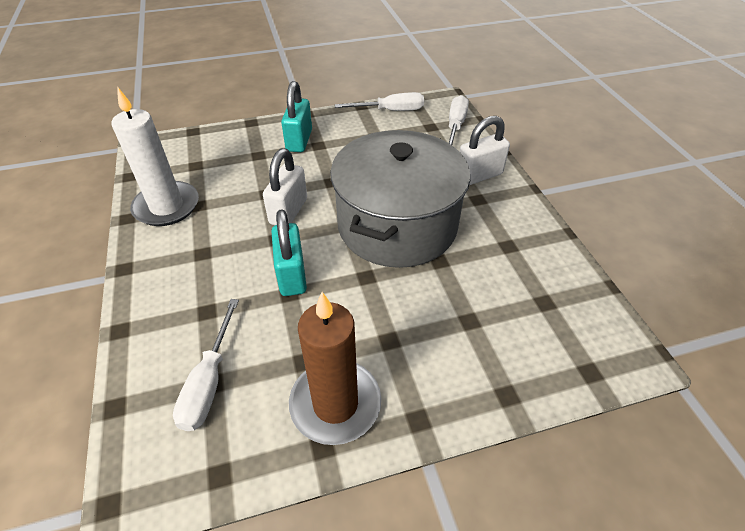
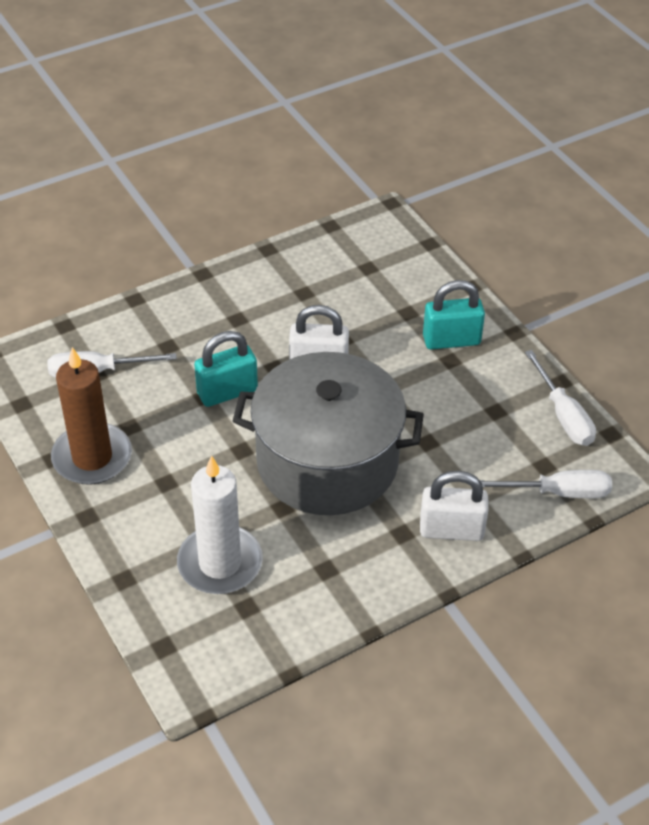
camera: 75 degrees right, 0 degrees up
white candle [111,87,199,226] -> white candle moved to [177,455,263,594]
white padlock [459,116,510,185] -> white padlock turned 45 degrees counterclockwise [420,471,489,541]

